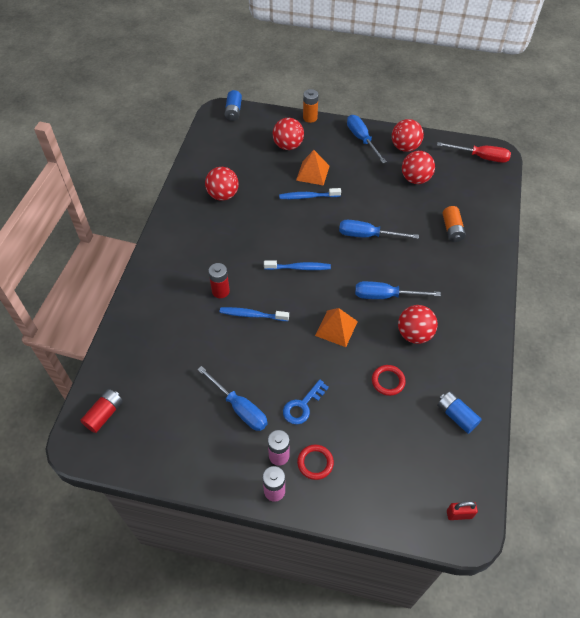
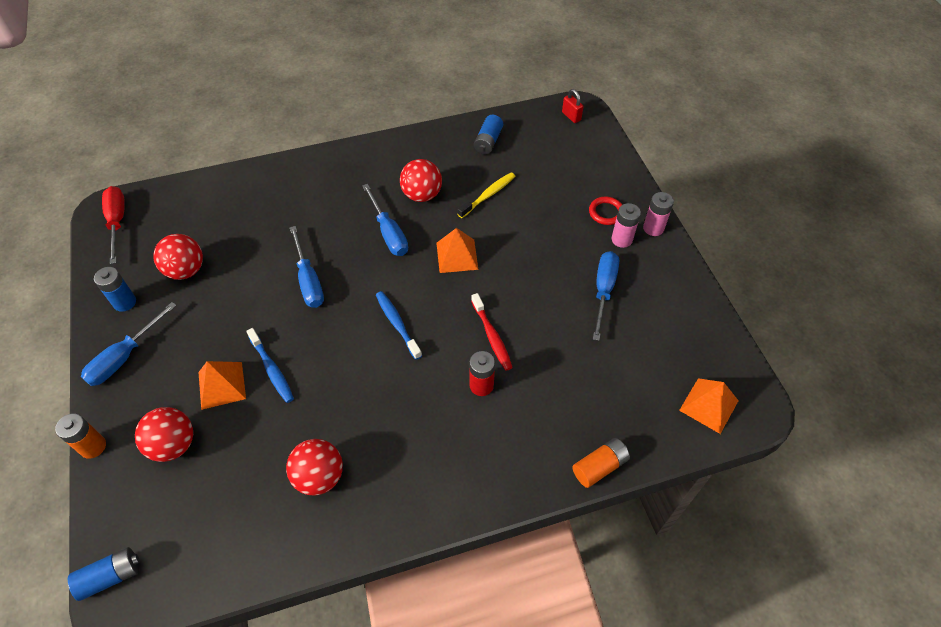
camera: 120 degrees left, 0 degrees up
red battery [80,389,123,433] -> orange pyramid [679,378,738,434]
blue toothbrush [220,307,289,321] -> red toothbrush [471,293,513,371]
blue key [283,379,329,424] -> none
red ring [372,365,406,396] -> yellow toothbrush [457,172,515,218]
red ball [392,119,424,152] -> blue battery [94,267,136,312]
orange battery [442,206,466,242] -> orange battery moved to [572,438,630,488]

